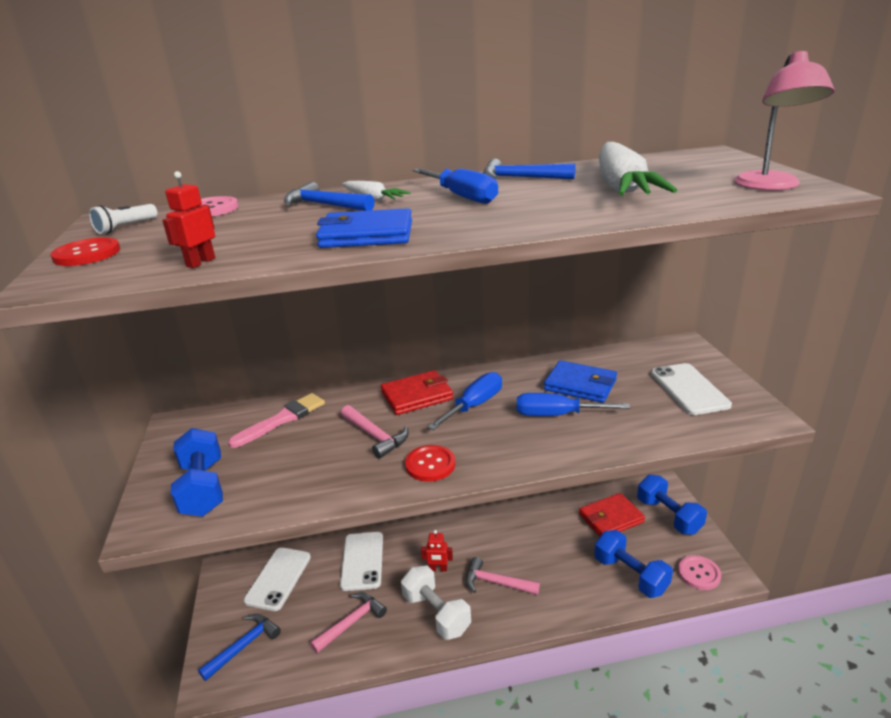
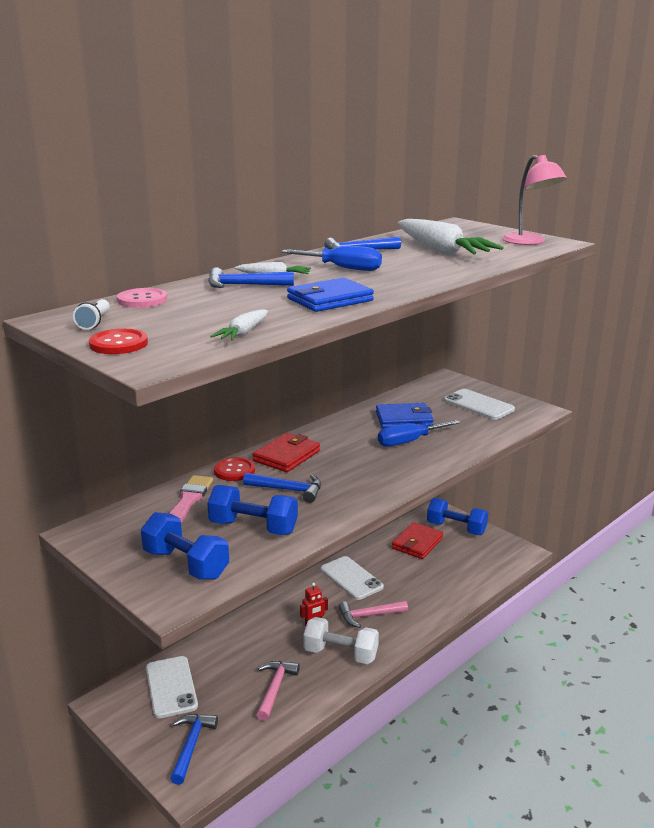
camera: 35 degrees left, 5 degrees down
red robot [162,171,215,268] -> white carrot [210,309,268,341]
white phone [340,532,383,591] -> white phone moved to [321,556,384,600]
pink hammer [341,405,409,459] -> blue hammer [243,473,321,503]
red button [405,445,455,482] -> red button moved to [214,457,255,481]
blue screwdriver [427,372,502,430] -> none
blue dumbbell [594,530,673,598] -> blue dumbbell moved to [207,485,298,535]
pink button [678,555,721,590] -> none

